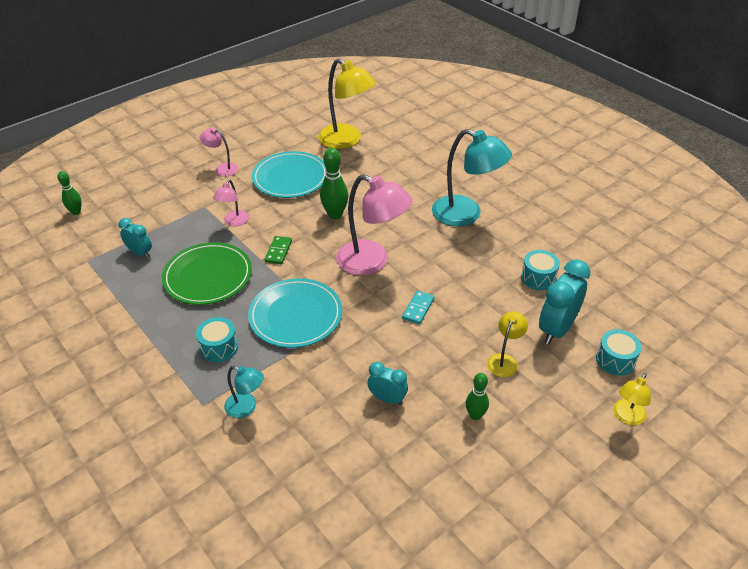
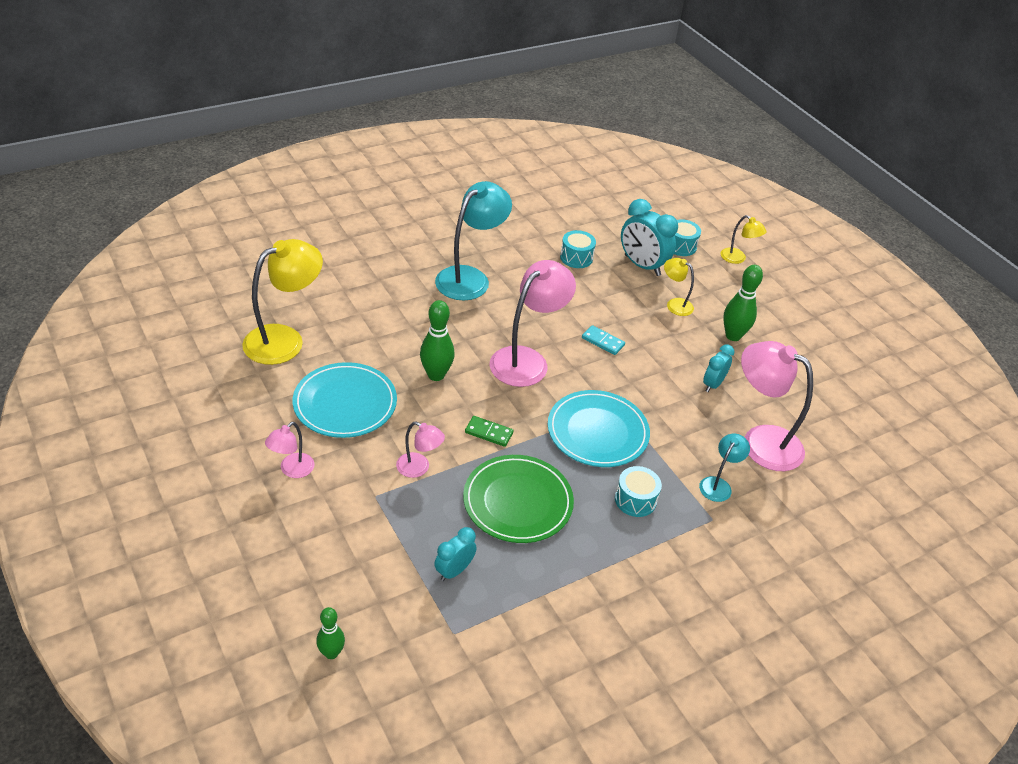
camera: 85 degrees left, 0 degrees up
green bowling pin [465,373,489,420] -> green bowling pin [723,265,763,341], size x1.58
none -> pink lamp [741,341,813,471]

